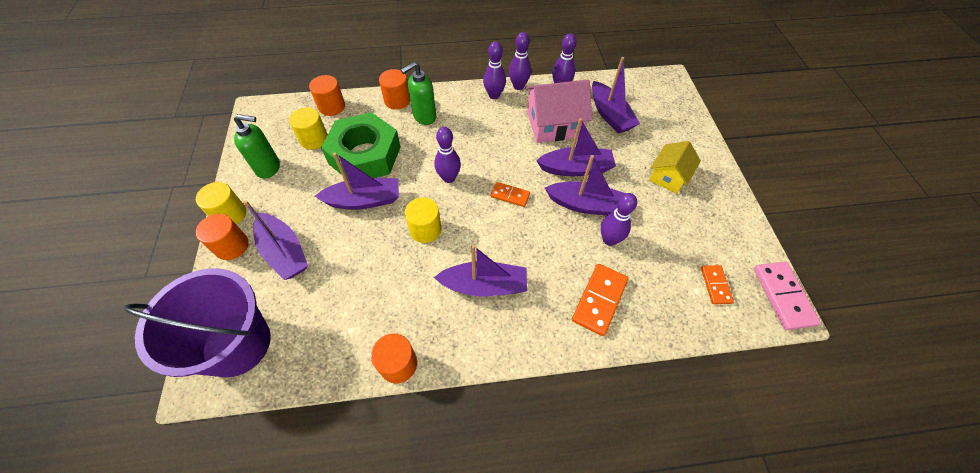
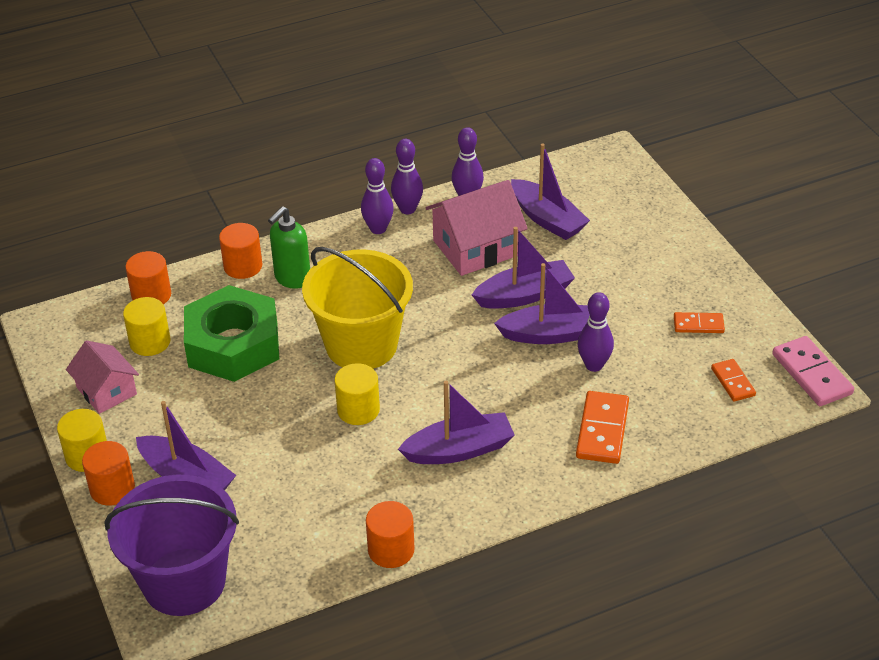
camera: 15 degrees left, 15 degrees down
green soap dispenser [234,114,280,179] -> pink house [66,341,139,414]
purple boat [314,152,399,210] -> none
purple bowling pin [434,127,461,183] -> yellow bucket [302,247,413,369]
orange domino [491,182,530,207] -> orange domino moved to [674,312,725,333]
yellow house [649,141,701,194] -> none

